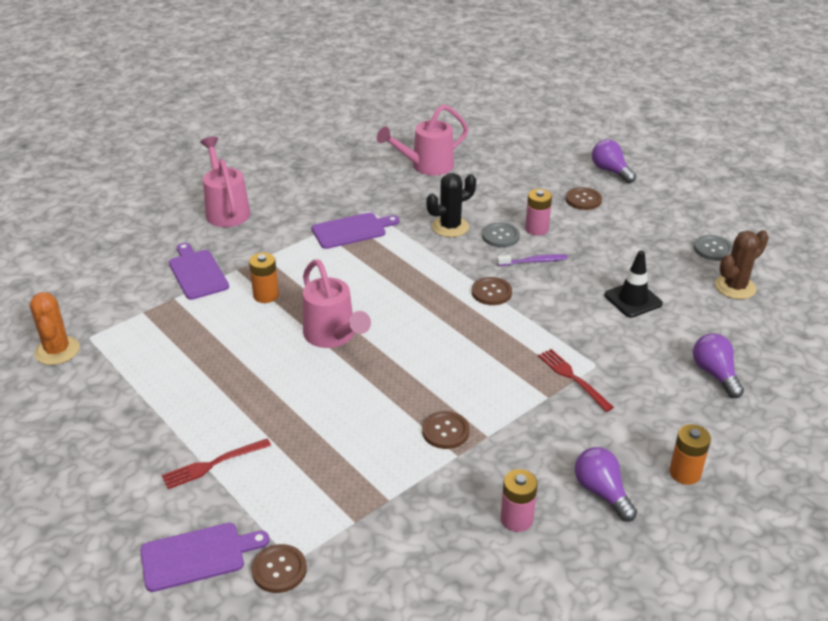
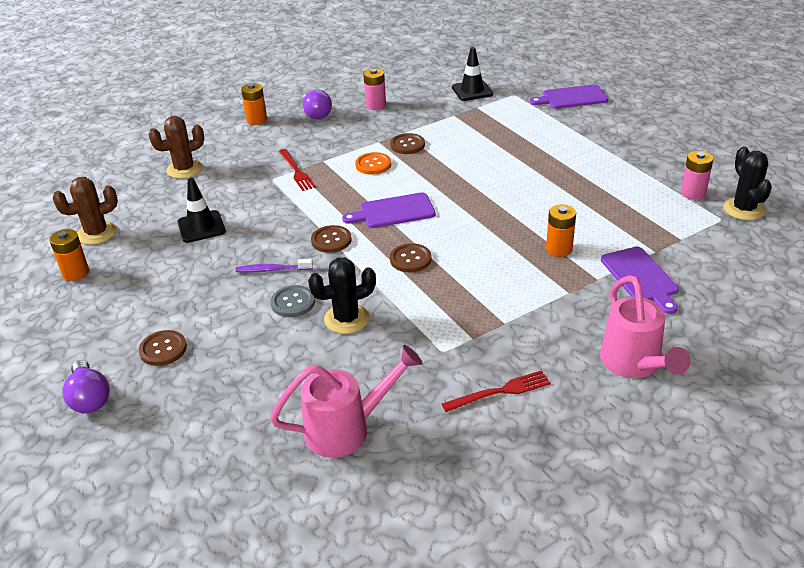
camera: 170 degrees left, 0 degrees up
orange cactus [30,292,80,365] -> black cactus [723,146,772,220]
red fork [162,438,271,489] -> red fork moved to [442,370,551,412]
brown button [252,544,307,593] -> brown button moved to [390,243,432,272]
pink watering can [303,260,371,348] -> none
purple cutting board [312,213,399,249] -> purple cutting board moved to [342,192,436,228]
pink battery [525,189,552,236] -> pink battery moved to [681,151,713,200]
purple light bulb [693,333,744,398] -> brown cactus [149,116,204,179]
grey button [694,235,733,261] -> orange battery [49,229,89,281]
none -> orange button [355,152,391,175]
none -> black traffic cone [452,47,493,101]

